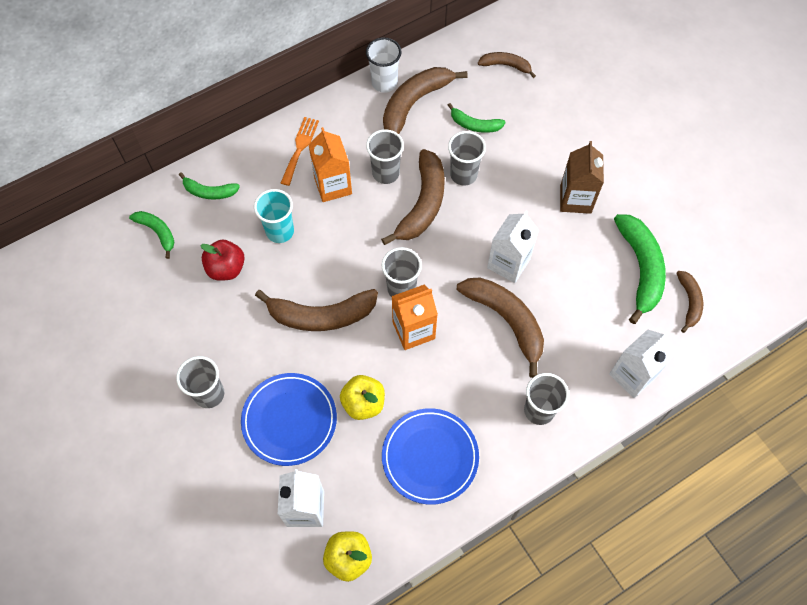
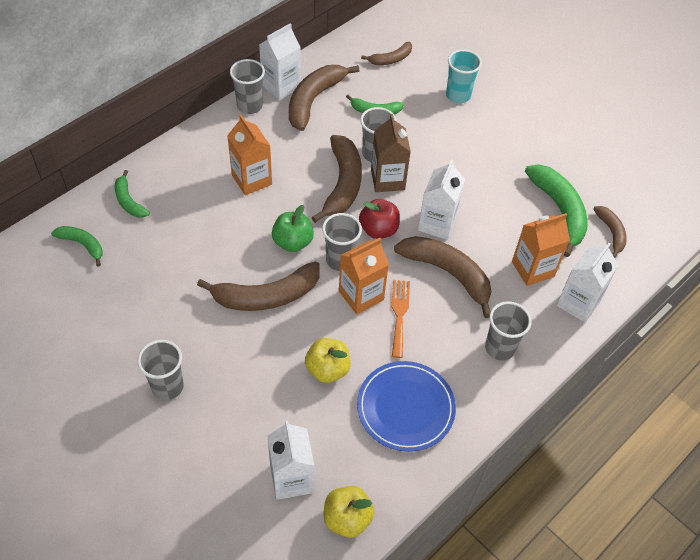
camera: 15 degrees left, 10 degrees down
green banana [179,172,240,200] -> green banana turned 60 degrees clockwise [115,170,150,218]
red apple [200,239,245,281] -> red apple moved to [359,199,400,239]
blue plate [241,373,337,466] -> none
turquoise cup [254,189,294,243] -> turquoise cup moved to [446,49,482,103]
orange fork [281,117,319,186] -> orange fork moved to [391,280,410,358]
white cup [366,37,402,93] -> white carton [259,23,301,100]
grey cup [366,129,404,184] -> grey cup moved to [230,59,265,114]
brown banana [478,52,536,78] -> brown banana turned 150 degrees clockwise [361,42,412,65]
brown carton [560,141,604,214] -> brown carton moved to [371,114,411,192]
none -> green apple [272,205,314,252]
none -> orange carton [512,213,570,286]

